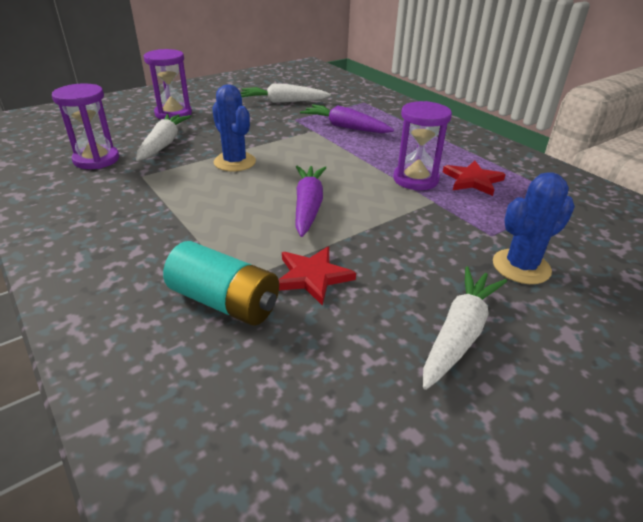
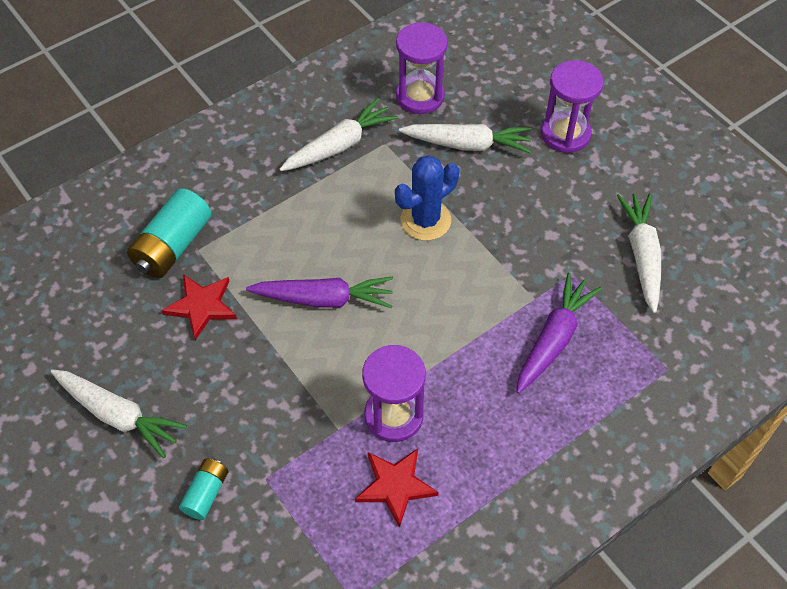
camera: 90 degrees right, 20 degrees up
blue cactus [493,172,575,284] -> turquoise battery [179,459,228,520]
none -> white carrot [279,98,398,171]

